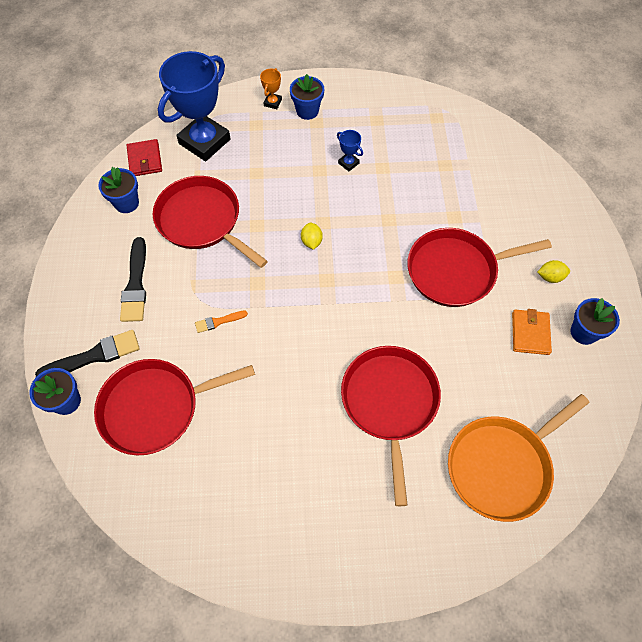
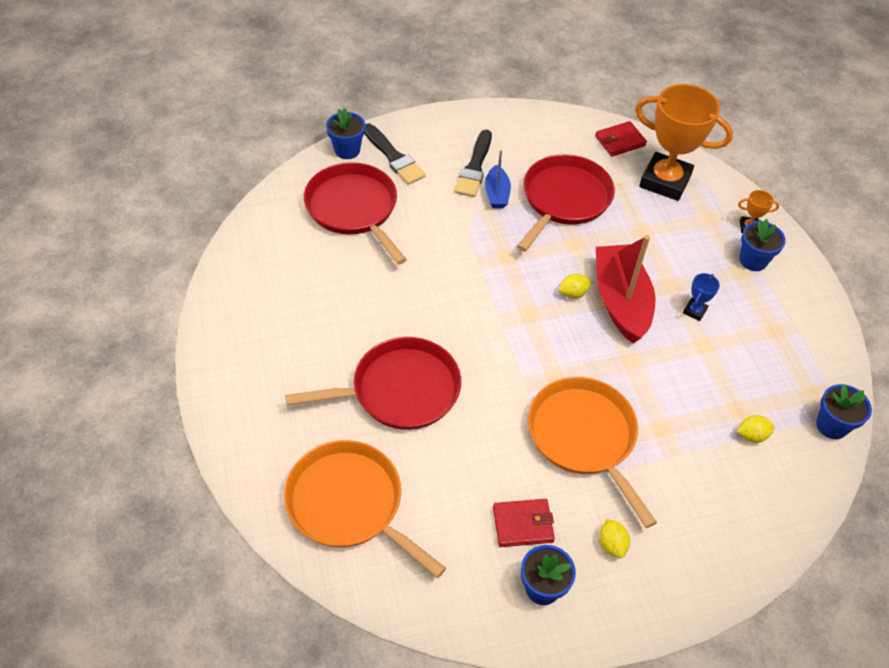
camera: 75 degrees right, 10 degrees down
blue flower pot [98,167,139,213] -> blue flower pot moved to [816,384,872,439]
black brush [120,237,146,322] -> black brush turned 60 degrees counterclockwise [454,130,492,197]
blue trophy [158,51,230,161] -> orange trophy [635,84,733,201]
orange brush [195,311,248,333] -> none
red pan [407,228,552,307] -> orange pan [528,377,657,528]
orange wallet [512,309,552,355] -> red wallet [493,499,555,547]
none -> blue boat [485,150,511,208]
none -> red boat [596,235,655,343]
none -> yellow lemon [737,415,775,443]

